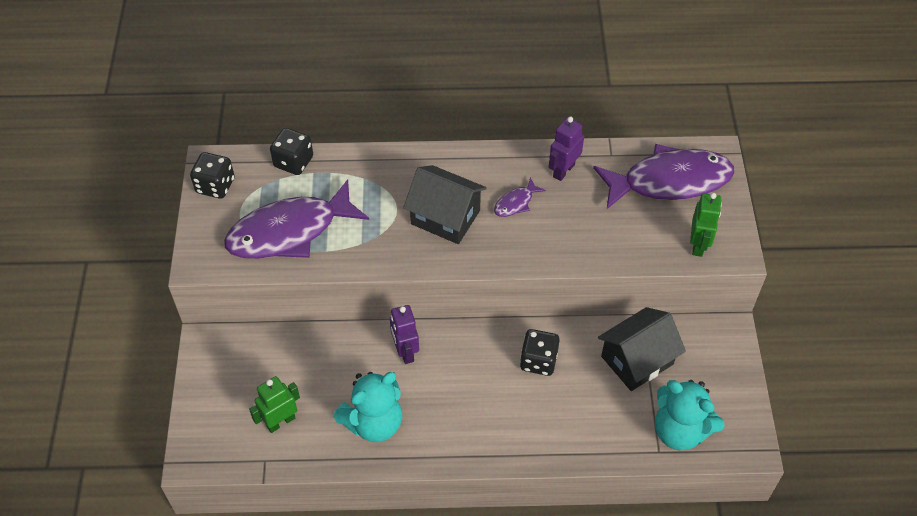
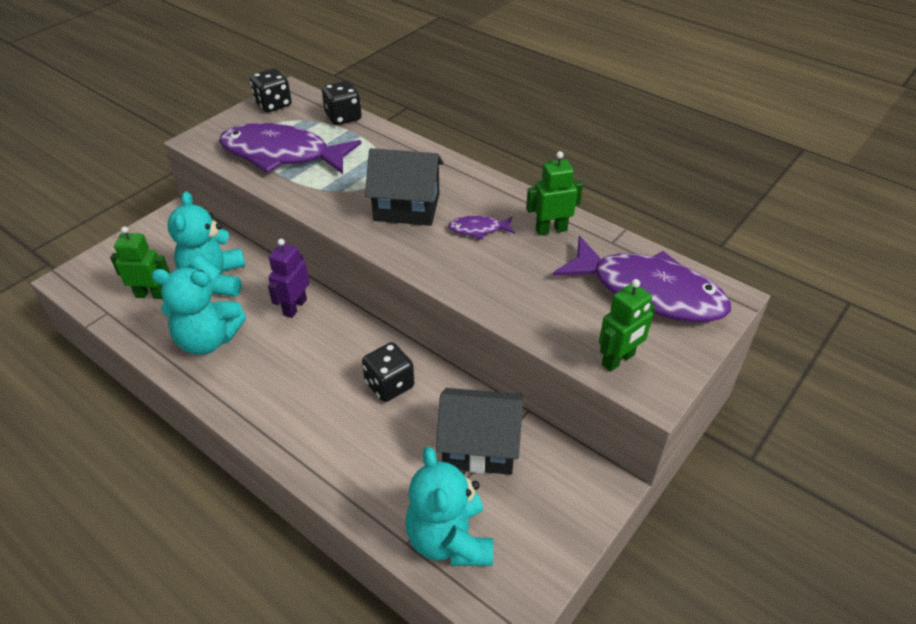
camera: 40 degrees right, 10 degrees down
black house [403,165,487,244] -> black house turned 60 degrees counterclockwise [365,148,444,226]
purple robot [549,116,584,181] -> green robot [526,151,583,236]
none -> turquoise teddy bear [168,191,245,297]

